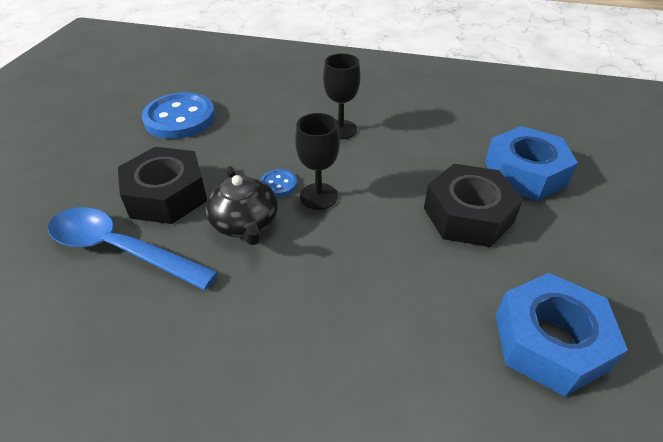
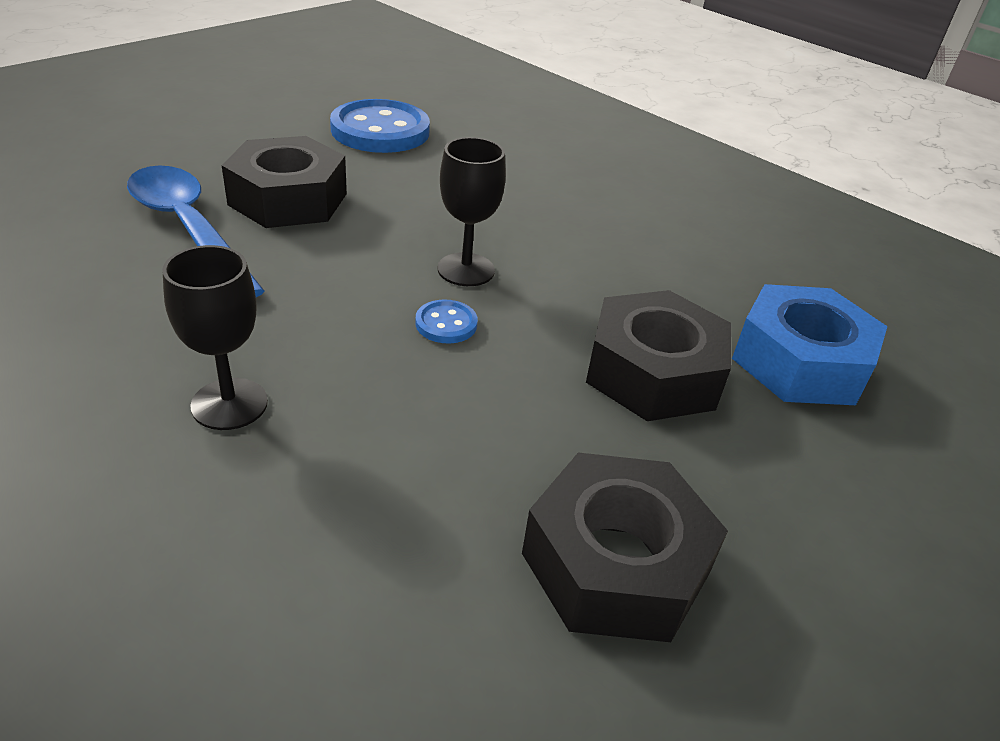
camera: 25 degrees right, 5 degrees down
black teapot [205,166,278,245] -> none
blue button [260,169,297,197] -> blue button moved to [415,299,478,343]
black goblet [323,53,360,139] -> black goblet moved to [162,245,268,430]
blue nut [496,273,628,397] -> black nut [522,453,728,642]

